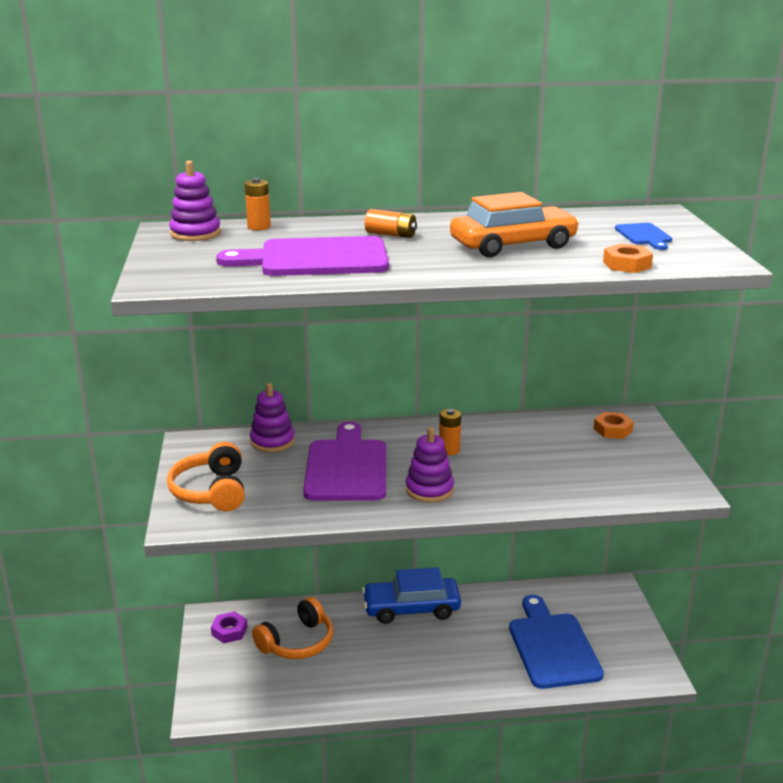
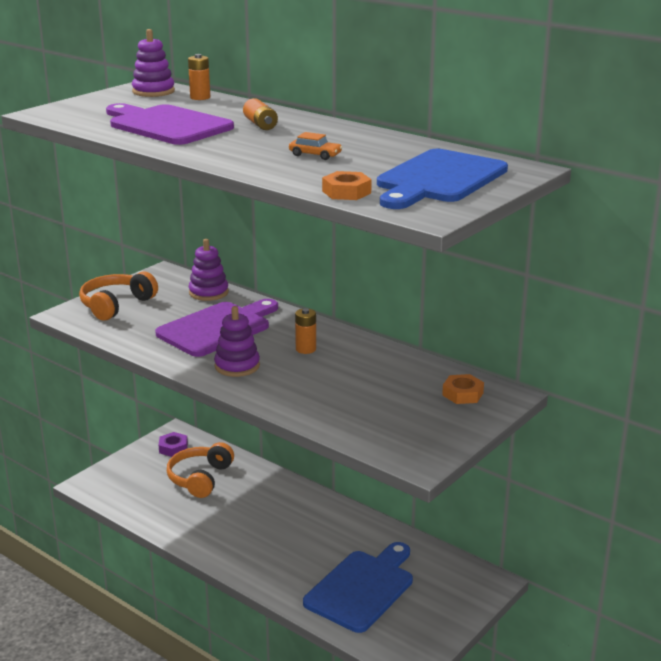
camera: 45 degrees right, 0 degrees up
orange headphones [252,597,333,659] -> orange headphones turned 105 degrees clockwise [167,442,234,498]
blue car [362,567,461,624] -> none
orange car [450,192,579,257] -> orange car [289,132,342,160], size x0.43
blue cutting board [615,223,672,250] -> blue cutting board [377,149,508,209], size x2.09

